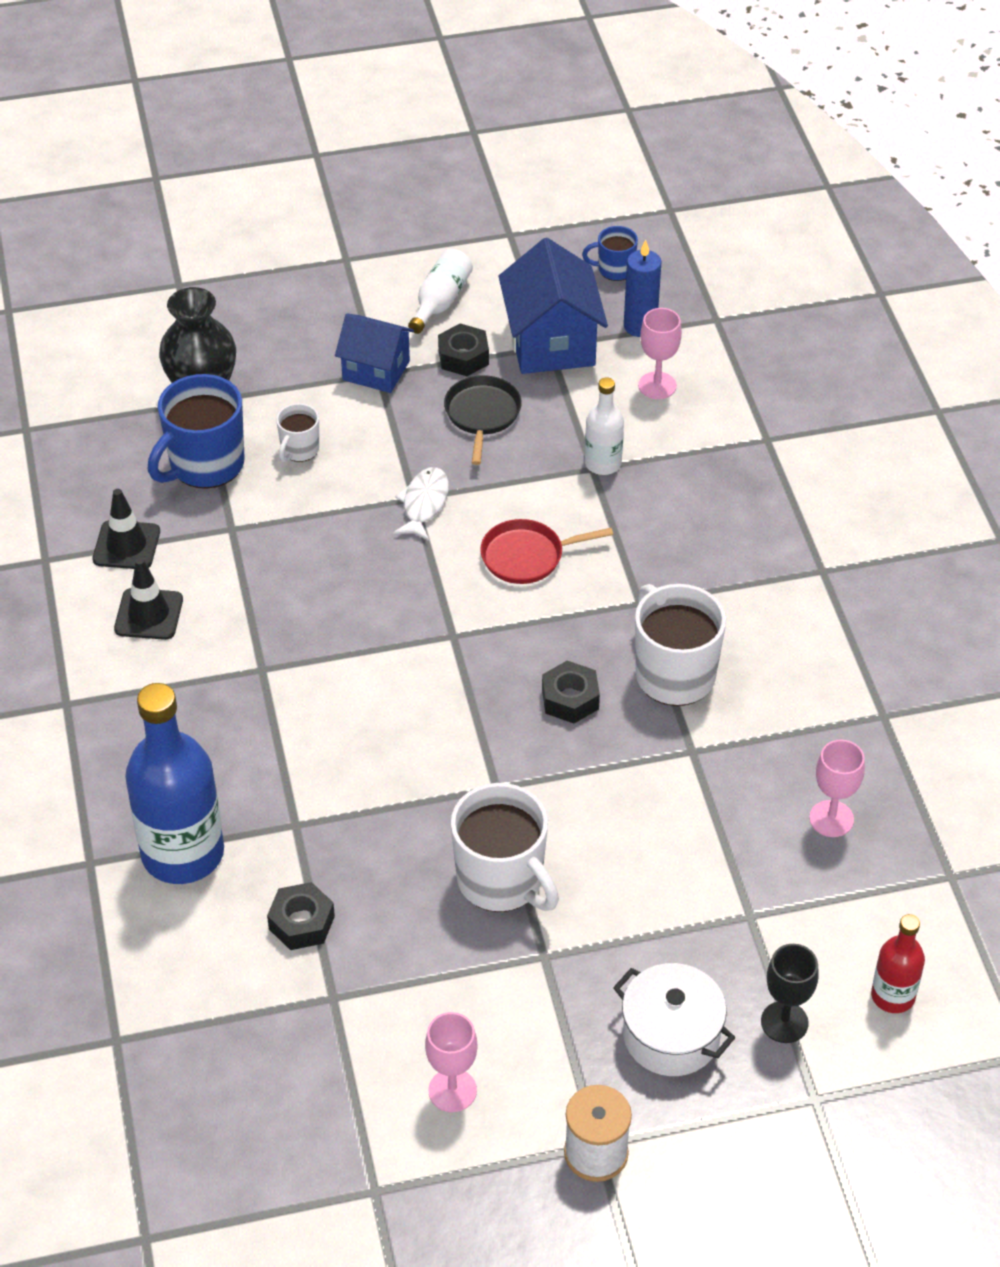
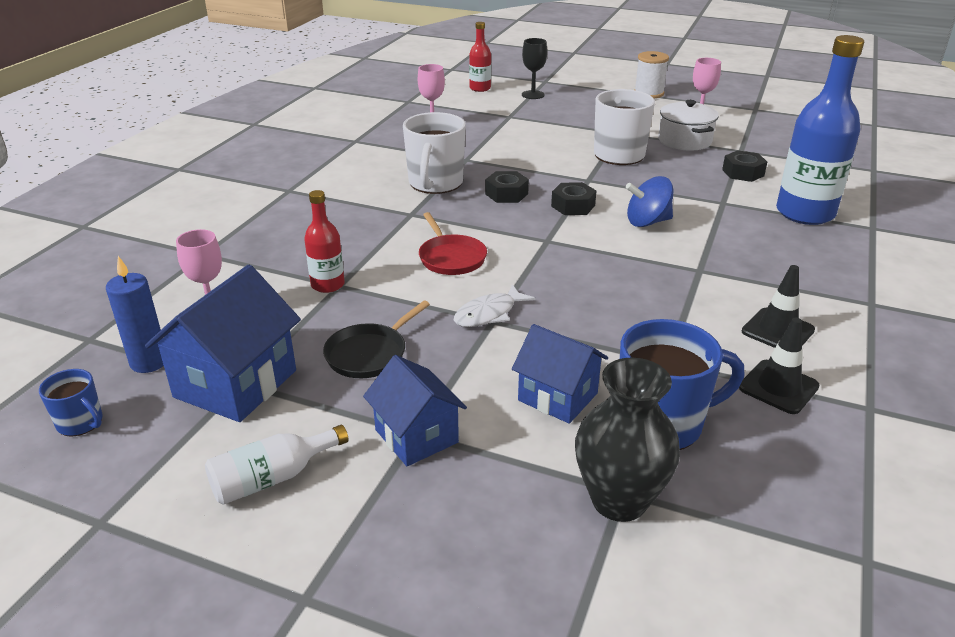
camera: 145 degrees left, 15 degrees down
white mug [276,403,319,462] -> blue house [512,324,608,424]
black nut [438,324,489,376] -> black nut moved to [551,182,596,215]
red pan [480,519,613,584] -> red pan turned 45 degrees clockwise [419,212,487,275]
white bottle [585,377,624,475] -> red bottle [304,190,345,293]
white pot [613,963,736,1076] -> white pot moved to [658,100,719,151]
none -> blue spinning top [626,176,673,227]

